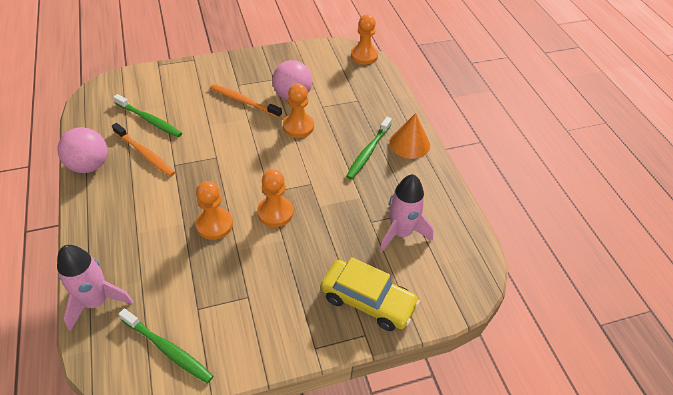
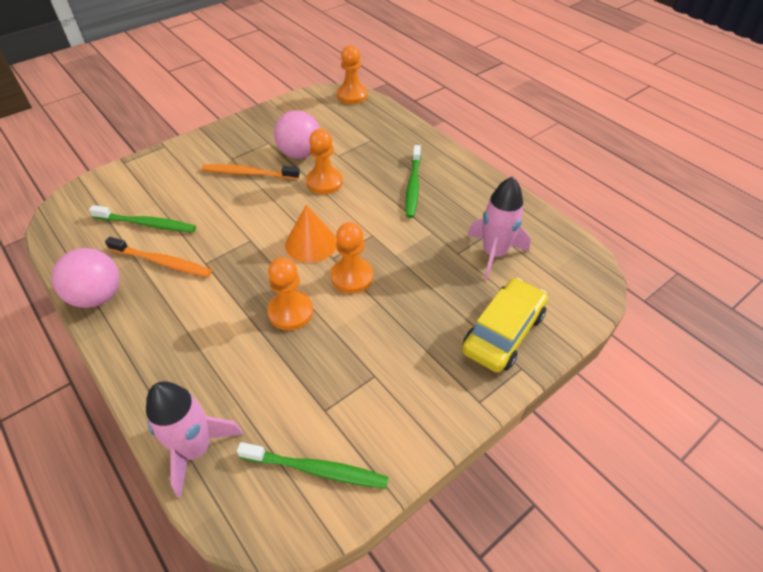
camera: 20 degrees left, 0 degrees up
yellow car [320,257,420,331] -> yellow car turned 60 degrees counterclockwise [462,278,548,372]
orange cone [389,113,430,159] -> orange cone moved to [285,205,337,263]

